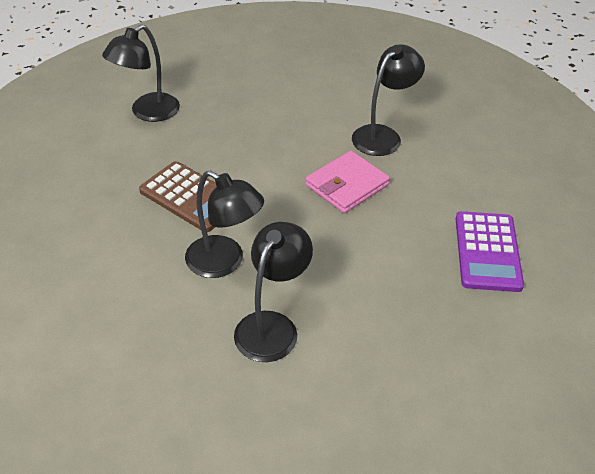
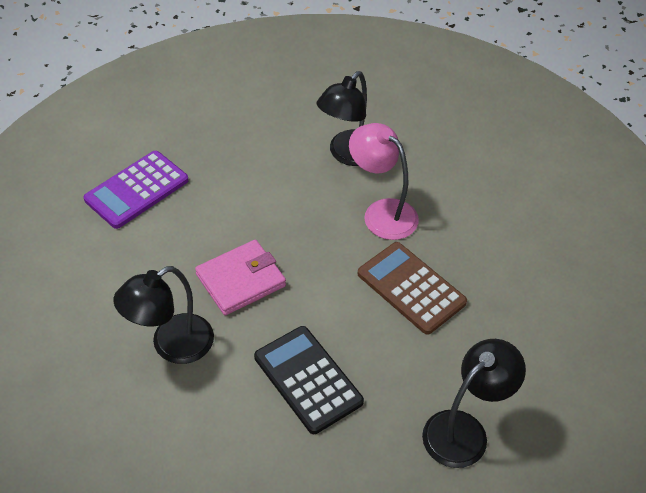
camera: 170 degrees left, 5 degrees up
black lamp [185,170,264,278] -> pink lamp [349,123,419,240]
purple calculator [456,211,524,292] -> purple calculator turned 150 degrees counterclockwise [83,151,189,229]
none -> black calculator [254,326,364,434]

